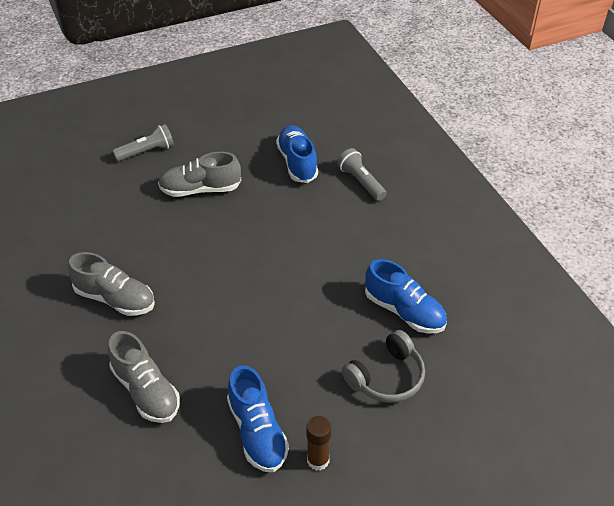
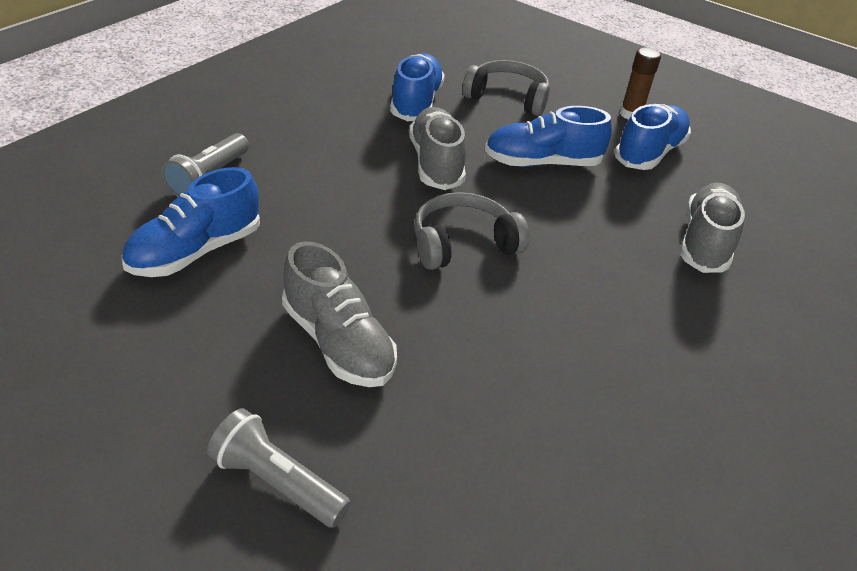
camera: 125 degrees left, 5 degrees down
grey shoe [68,252,155,316] -> grey shoe moved to [409,107,466,190]
none -> grey headphones [414,192,530,270]
none -> blue shoe [485,106,612,167]

